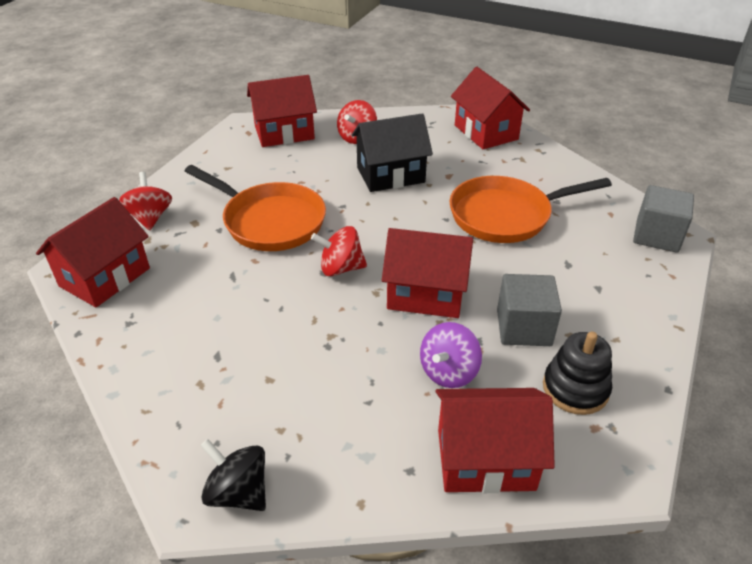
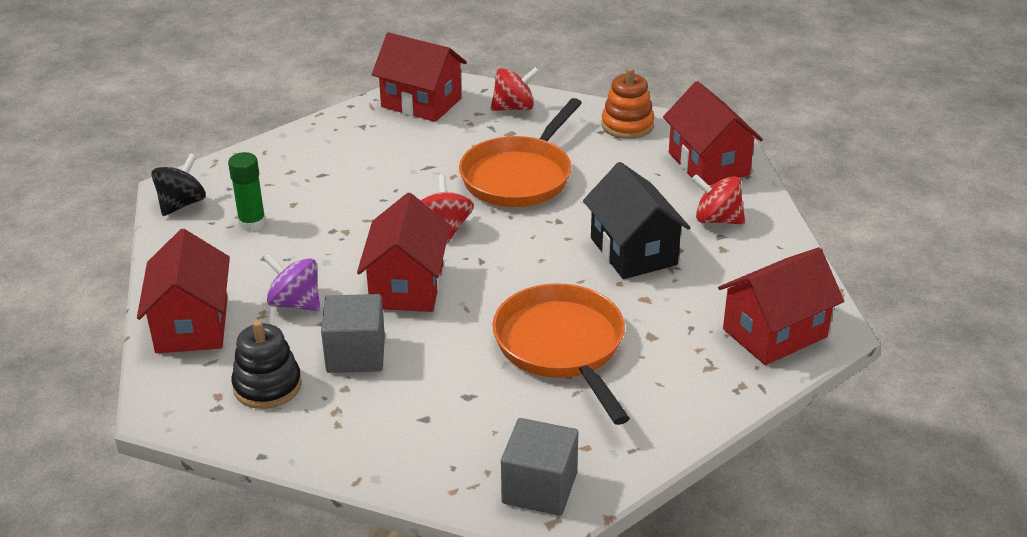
camera: 85 degrees right, 5 degrees down
none -> green glue stick [228,152,266,232]
none -> orange stacking toy [602,68,654,139]

